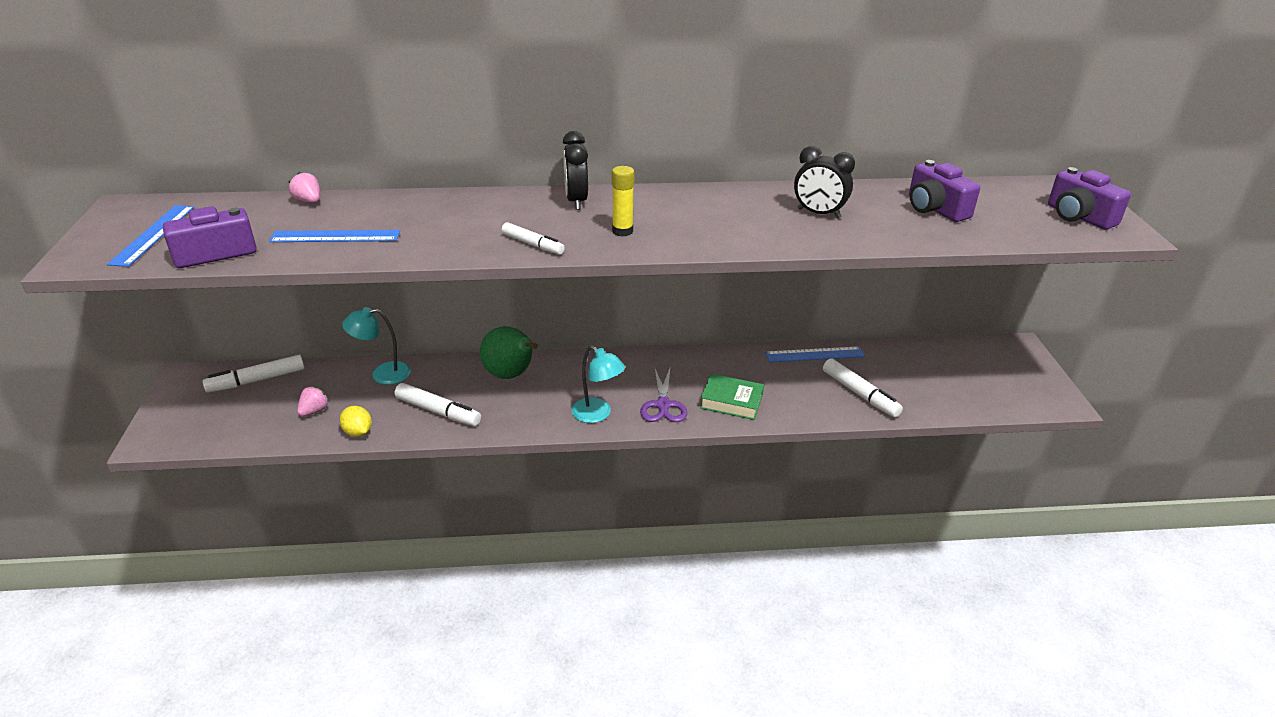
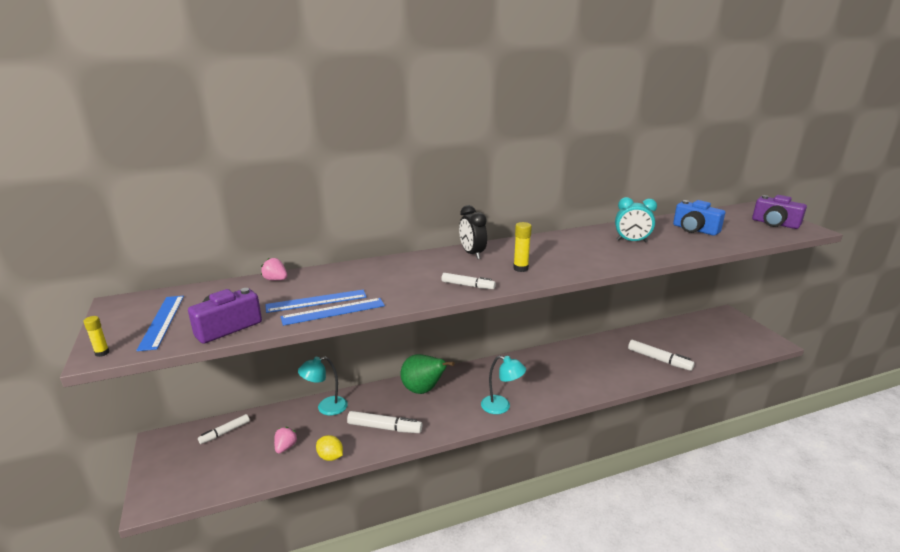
camera: 15 degrees left, 10 degrees down
white marker [202,355,305,393] -> white marker [198,414,250,444], size x0.66
purple scissors [640,367,687,422] -> none
green book [700,374,764,420] -> none
blue ruler [765,347,865,362] -> blue ruler moved to [281,298,385,326]
black clock [794,146,855,218] -> turquoise clock [615,197,657,243]
purple camera [909,160,980,222] -> blue camera [673,200,725,236]
none -> yellow glue stick [83,316,109,357]

